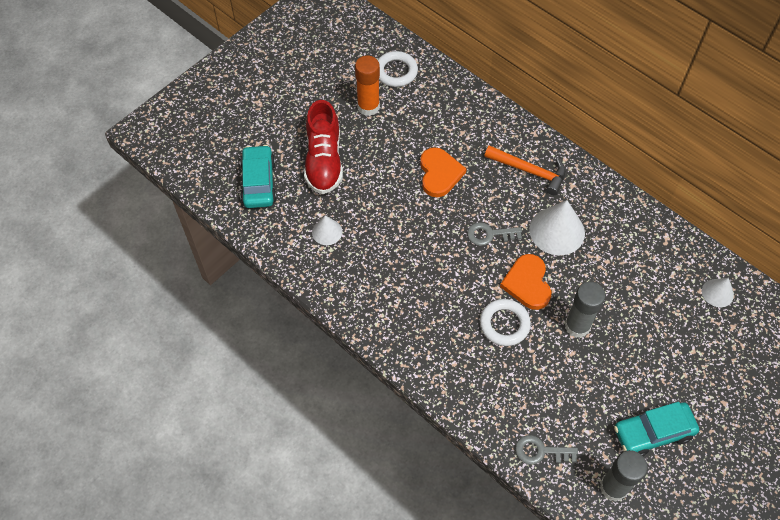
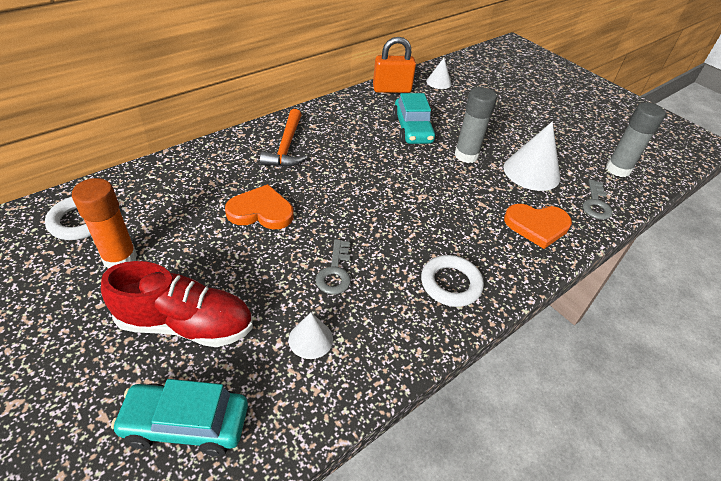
camera: 85 degrees left, 15 degrees down
grey key [467,222,522,246] -> grey key moved to [316,239,351,294]
white ring [480,299,531,346] -> white ring moved to [421,255,484,307]
orange hammer [484,145,566,196] -> orange hammer turned 150 degrees clockwise [260,109,307,167]
orange heart [500,254,551,310] -> orange heart moved to [504,204,572,249]
white cone [529,200,585,255] -> white cone moved to [504,122,561,191]
turquoise car [614,402,699,456] -> turquoise car moved to [392,93,436,144]
none -> orange padlock [373,37,416,93]

